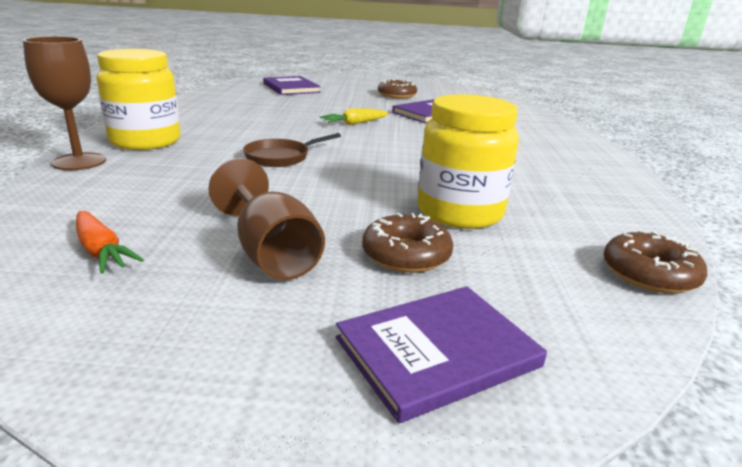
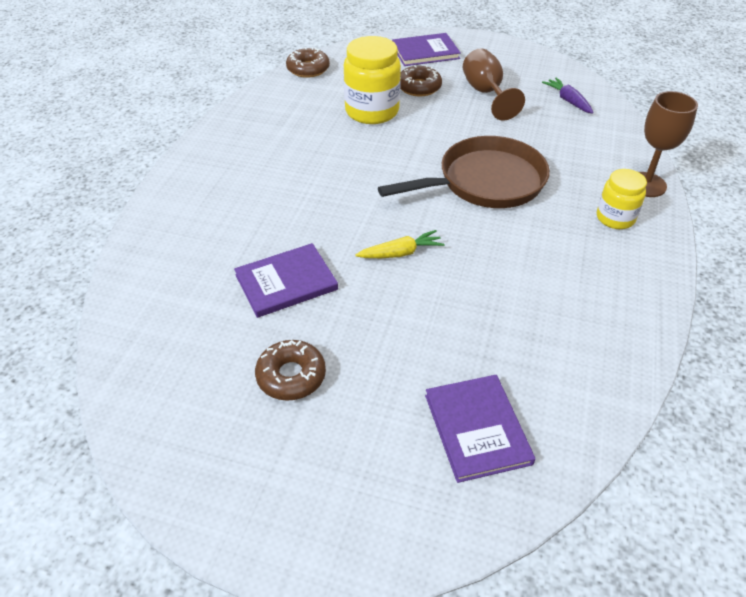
camera: 165 degrees left, 20 degrees up
orange carrot [76,211,144,274] -> purple carrot [542,77,594,114]
yellow jar [96,49,181,150] -> yellow jar [597,169,647,229], size x0.60
brown pan [243,133,341,167] -> brown pan [378,136,550,208], size x1.92

